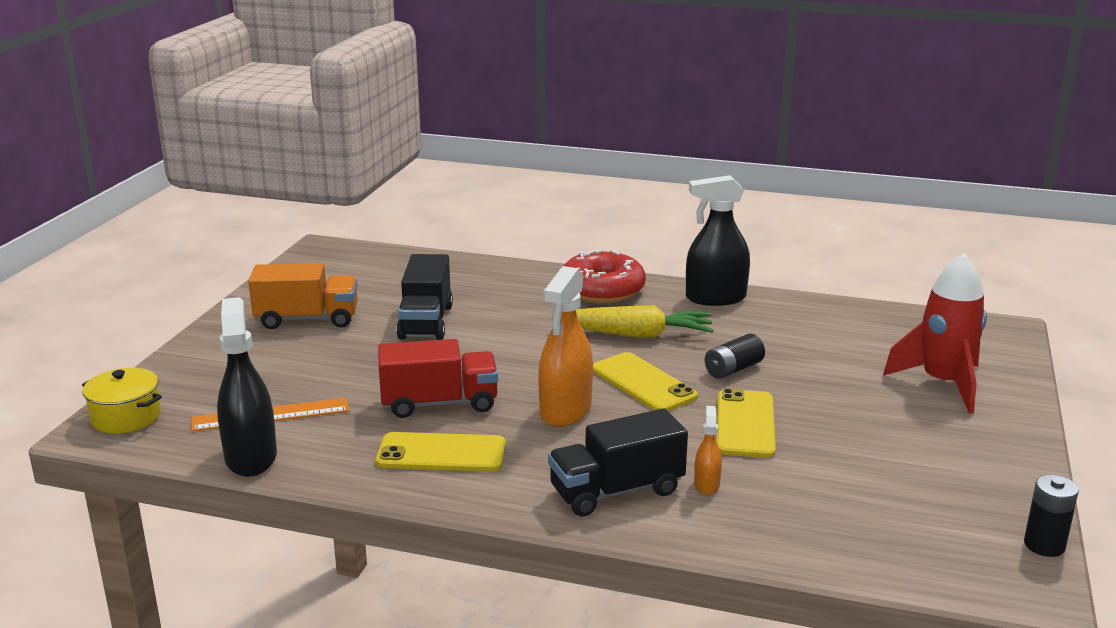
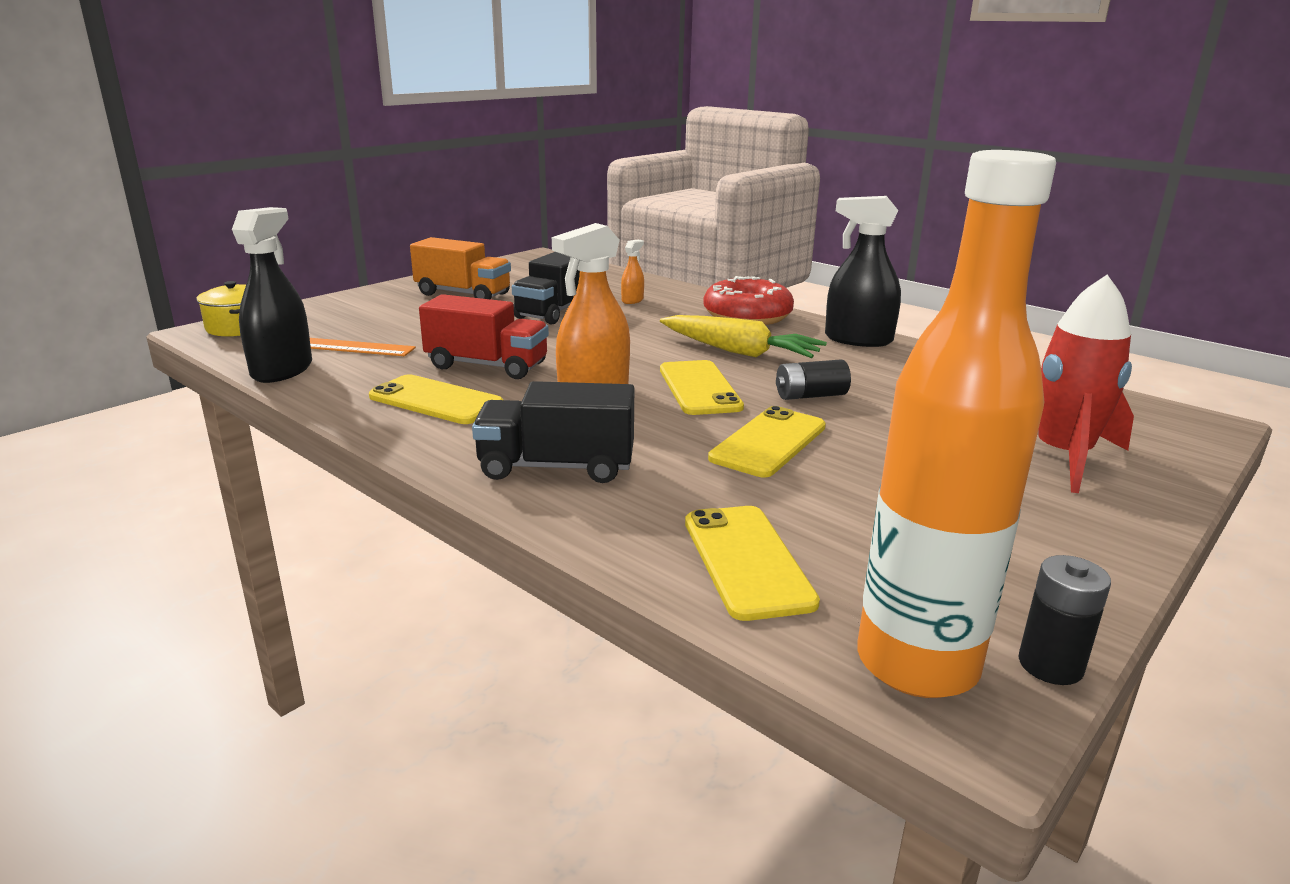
camera: 25 degrees right, 0 degrees up
orange spray bottle [694,406,722,495] -> orange spray bottle moved to [621,240,644,304]
none -> yellow phone [685,506,820,621]
none -> orange bottle [857,150,1056,698]

